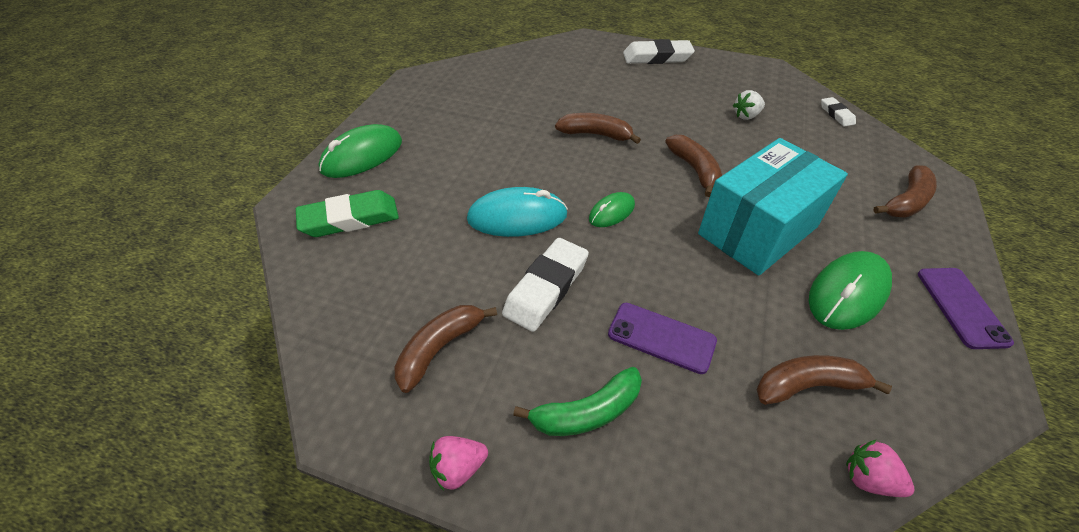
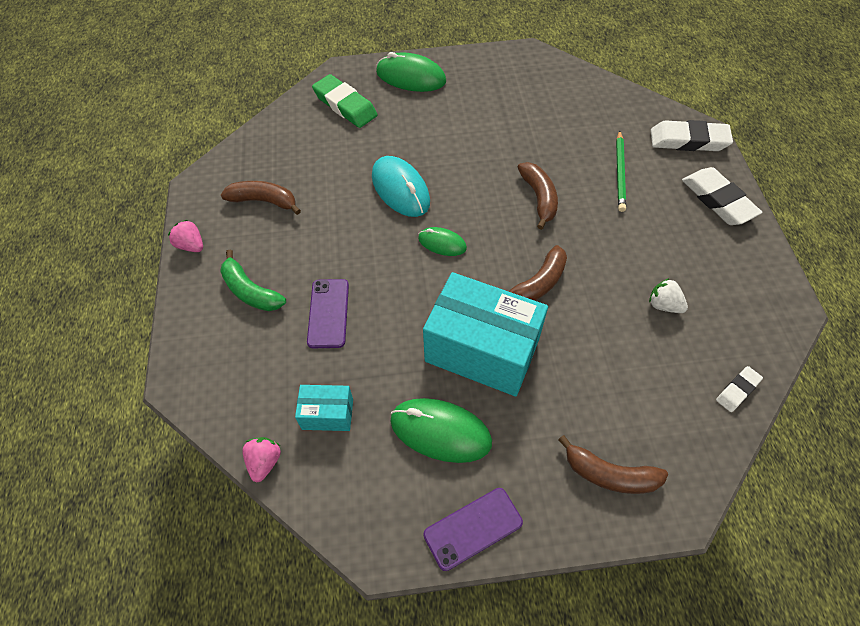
camera: 65 degrees right, 10 degrees up
white eraser [502,238,589,332] -> white eraser moved to [651,120,733,151]
brown banana [757,355,892,405] -> turquoise box [295,385,353,431]
none -> green pencil [616,130,626,212]

